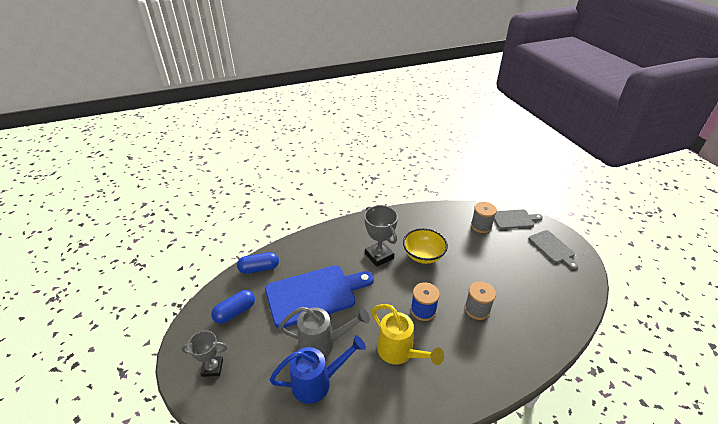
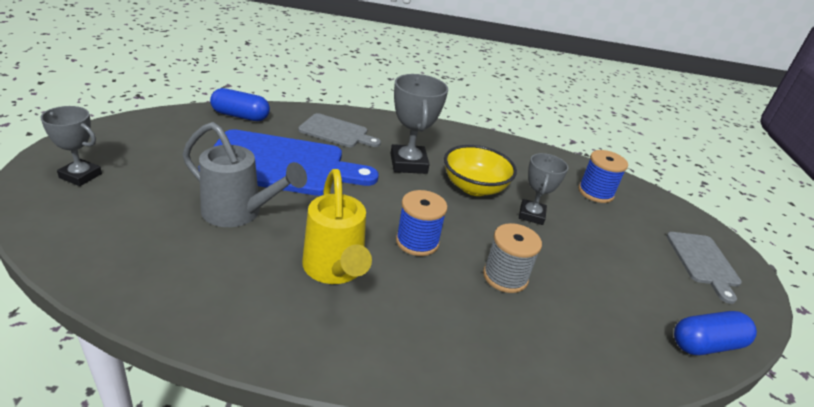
camera: 20 degrees right, 5 degrees down
blue capsule [211,290,255,324] -> blue capsule moved to [674,311,757,355]
blue watering can [270,335,366,404] -> none
grey spool [471,202,497,233] -> blue spool [578,150,628,203]
grey cutting board [494,209,543,229] -> grey cutting board moved to [298,113,381,147]
none -> grey trophy [519,153,568,225]

